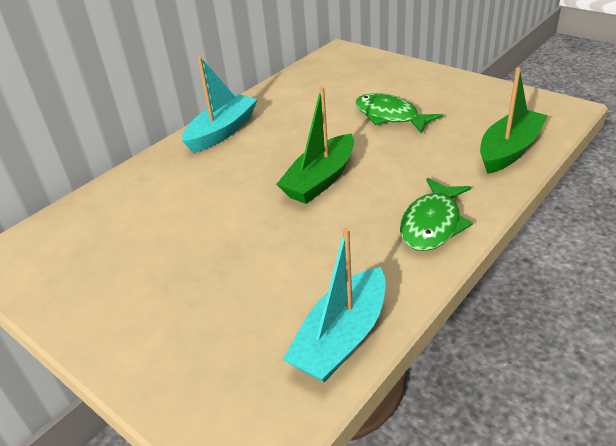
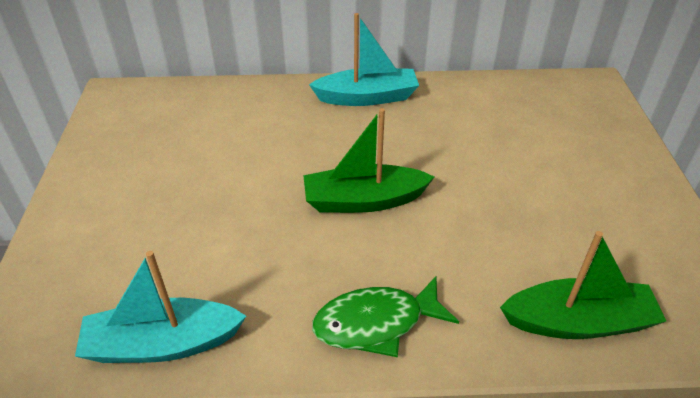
camera: 45 degrees right, 5 degrees up
green fish [355,93,443,134] -> none

